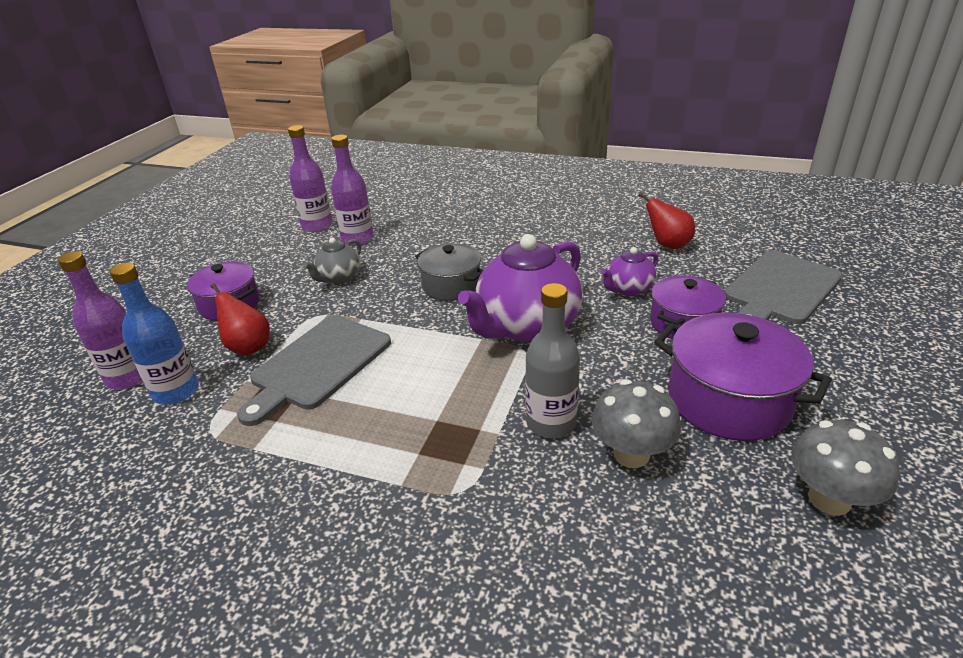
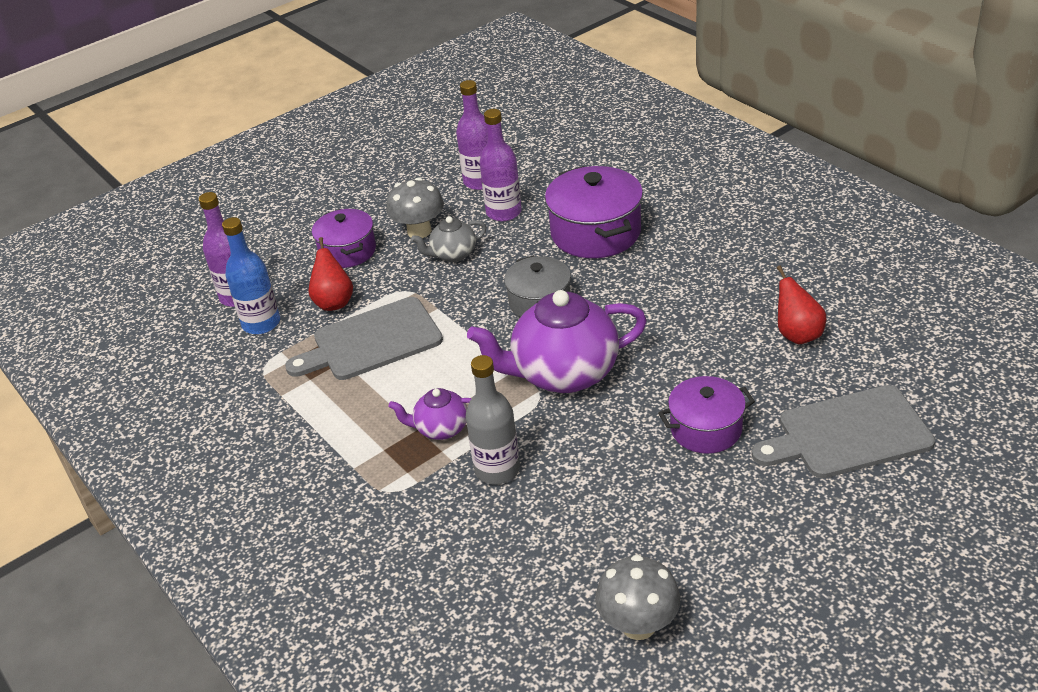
camera: 35 degrees right, 5 degrees up
grey mushroom [592,379,681,468] -> grey mushroom moved to [386,177,444,238]
purple teapot [601,247,658,296] -> purple teapot moved to [389,388,472,440]
purple pot [654,313,832,441] -> purple pot moved to [545,166,643,258]

